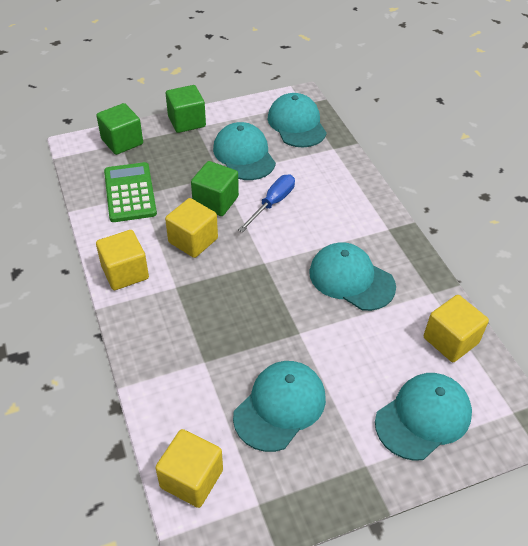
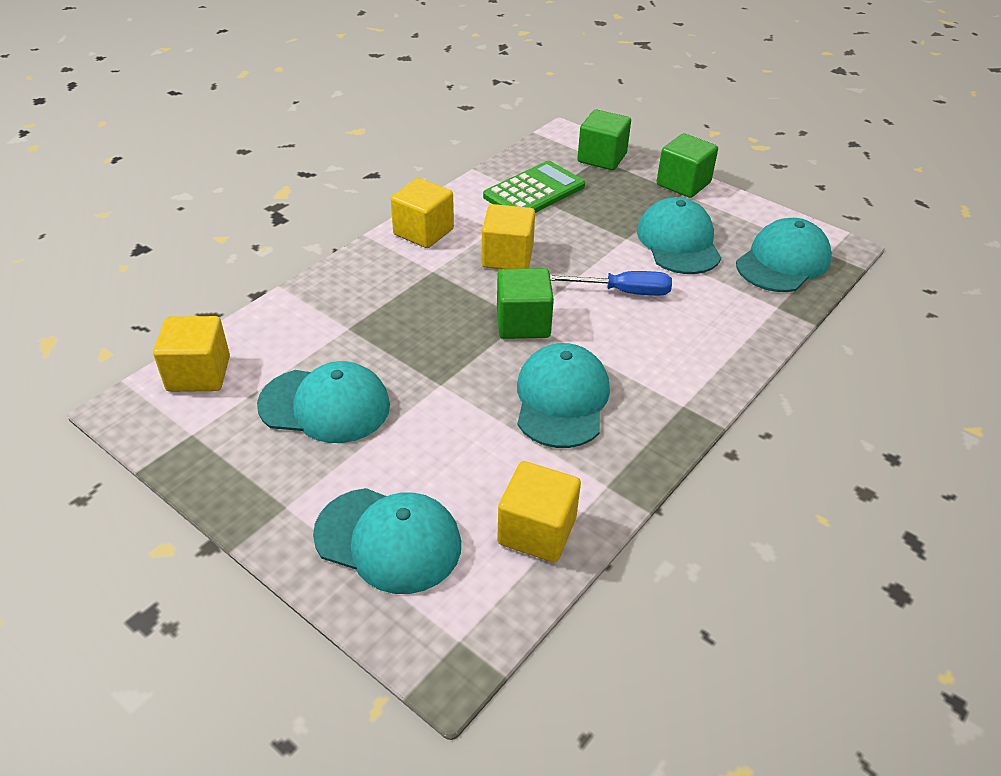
camera: 60 degrees right, 5 degrees down
green cube [191,161,239,216] -> green cube moved to [497,268,554,339]
turquoise cap [213,122,276,180] -> turquoise cap turned 45 degrees counterclockwise [637,197,721,274]

